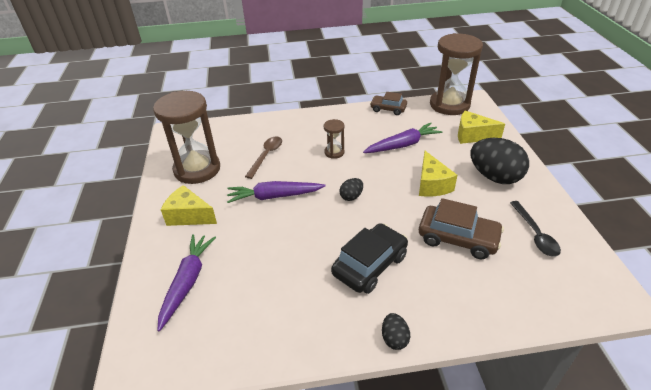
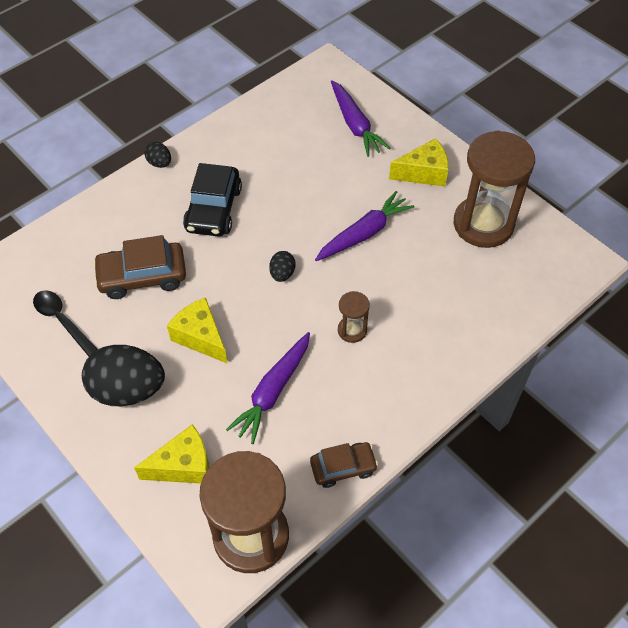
camera: 145 degrees right, 15 degrees up
brown spoon [245,136,282,179] -> none

